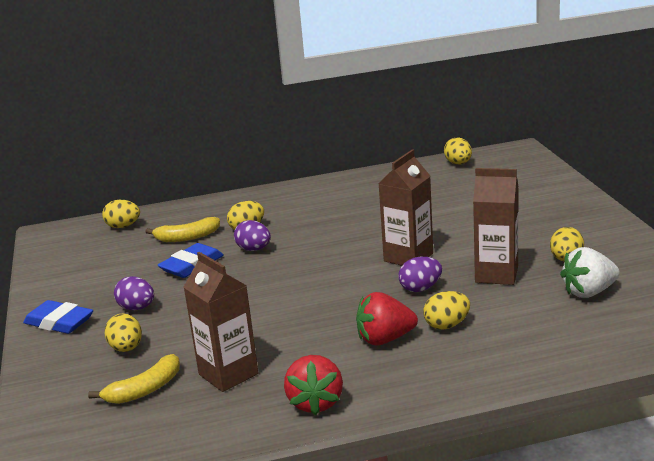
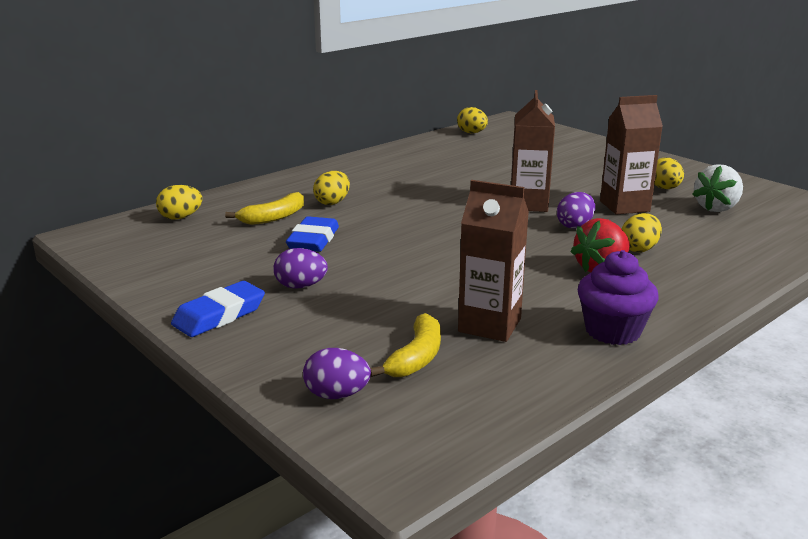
camera: 30 degrees left, 0 degrees up
blue eraser [23,300,93,334] -> blue eraser turned 45 degrees counterclockwise [171,281,265,337]
yellow egg [104,313,142,352] -> none
purple egg [234,220,271,251] -> purple egg moved to [303,348,371,399]
red strawberry [284,355,343,415] -> purple cupcake [578,250,659,345]

